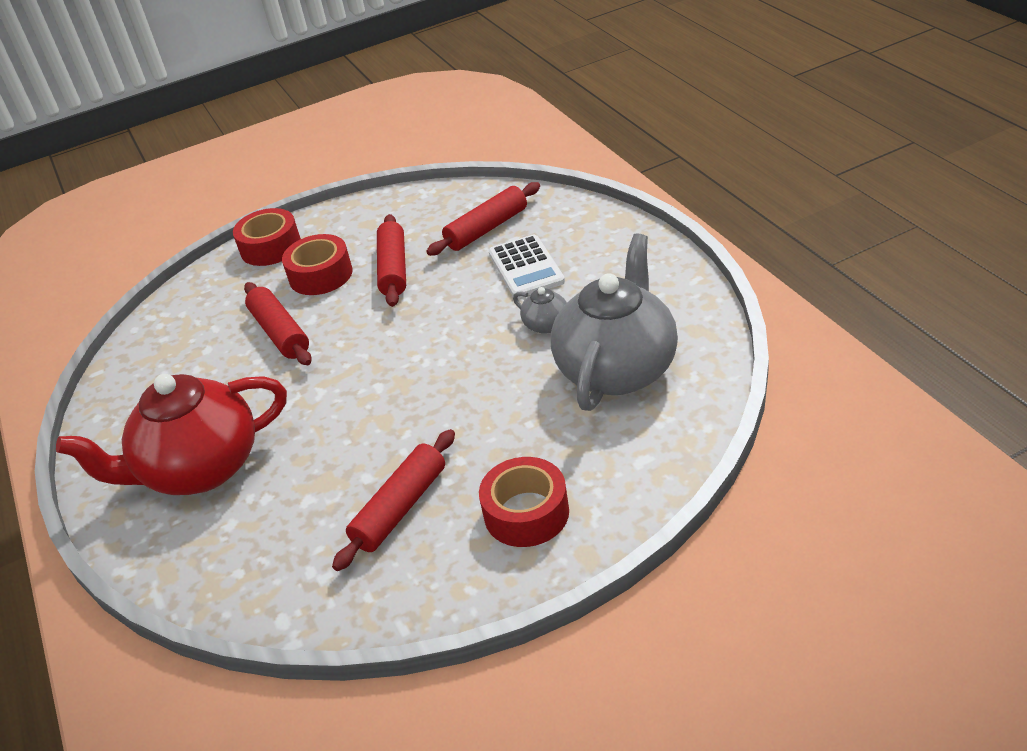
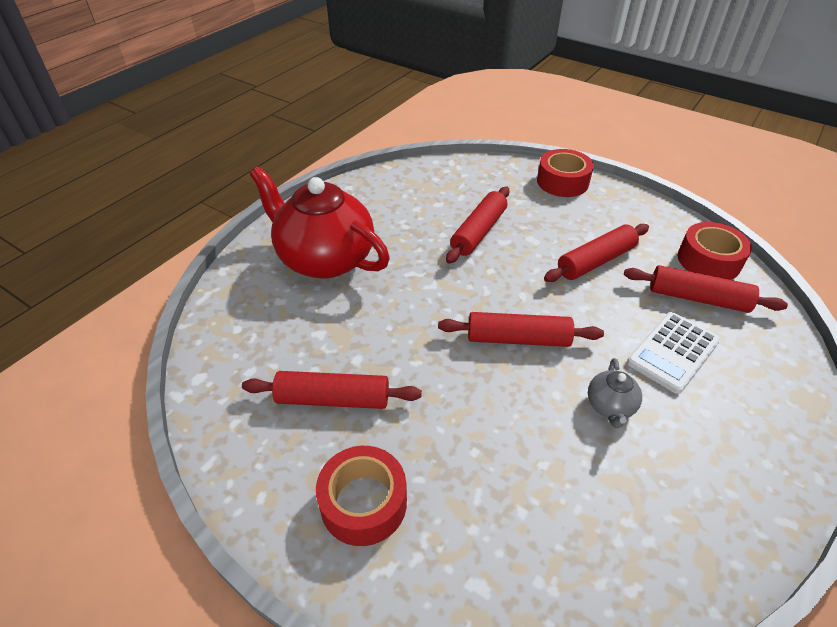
camera: 55 degrees right, 5 degrees up
red tape [282,234,352,295] -> red tape moved to [678,222,752,280]
grey teapot [551,234,678,411] -> none
none -> red rolling pin [438,312,604,347]

